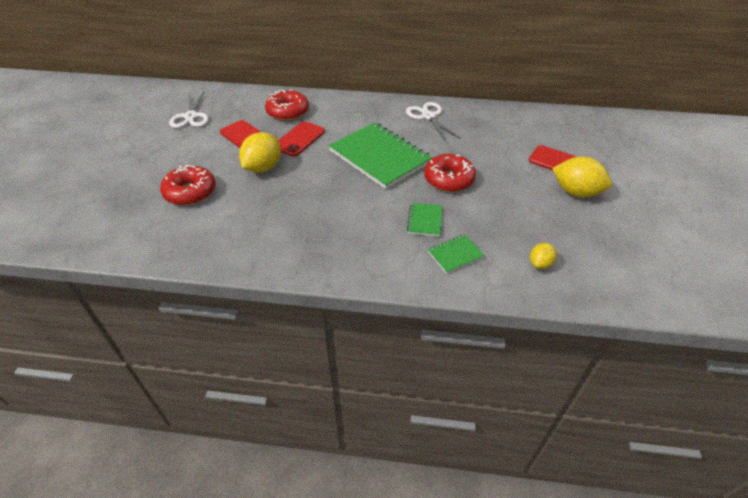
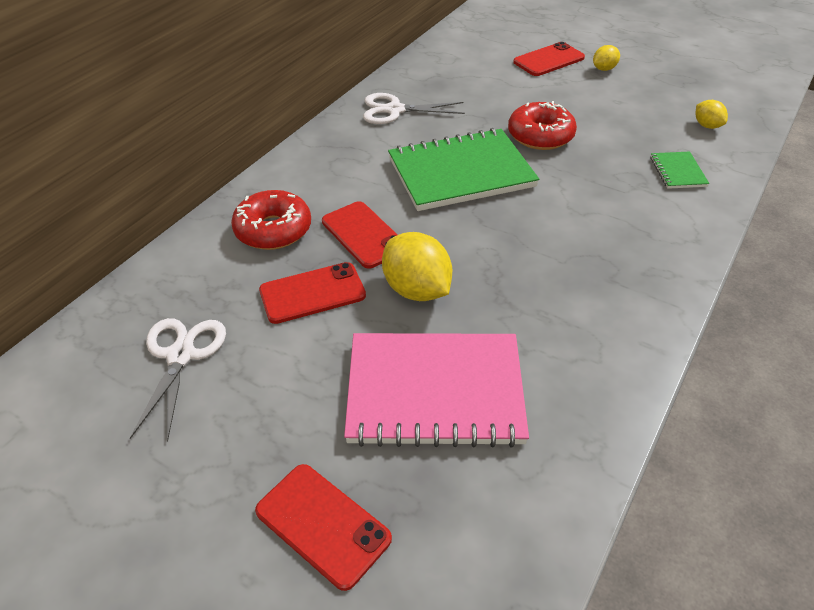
camera: 65 degrees left, 0 degrees up
red donut [160,165,215,205] -> pink notebook [344,333,529,448]
white scissors [169,91,209,128] -> white scissors turned 105 degrees counterclockwise [130,318,226,442]
green notebook [407,203,442,237] -> none
yellow lemon [552,157,612,198] -> yellow lemon [593,45,620,71], size x0.54
none -> red phone [255,464,392,591]

